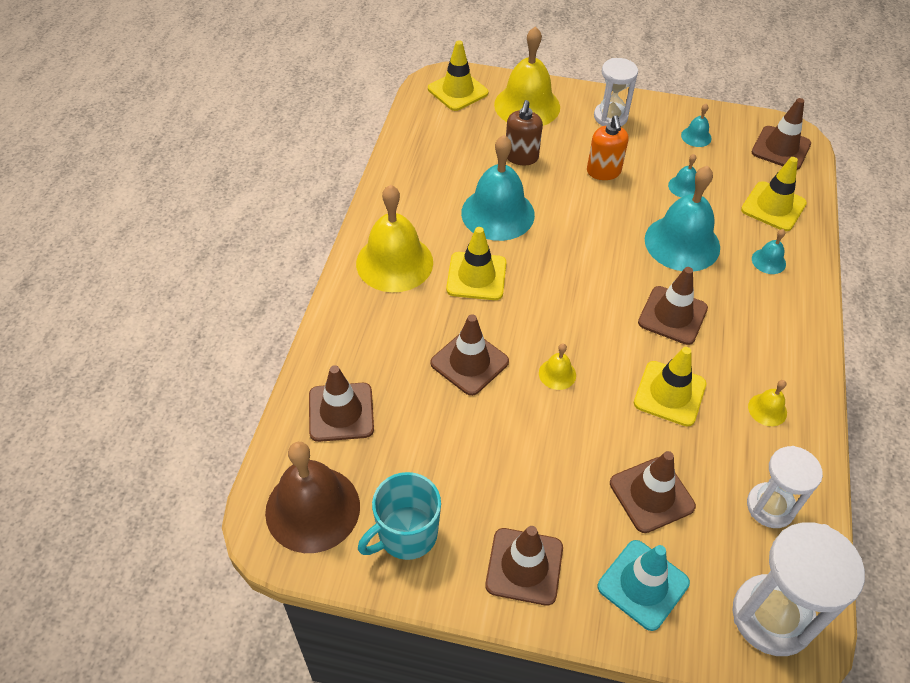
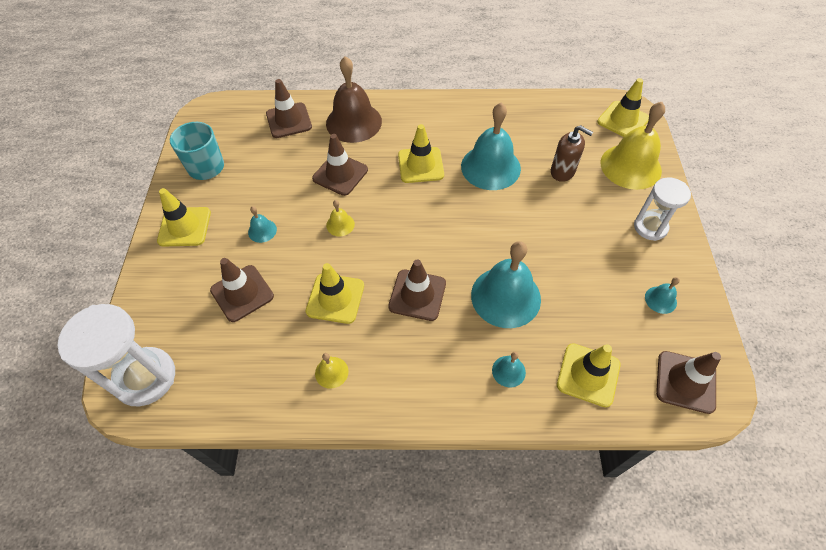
camera: 80 degrees right, 5 degrees up
brown bell [265,442,360,553] -> brown bell moved to [326,56,382,143]
yellow bell [356,185,433,292] -> none
brown traffic cone [485,526,563,606] -> yellow traffic cone [157,188,211,247]
brown soap dispenser [506,100,543,165] -> brown soap dispenser turned 150 degrees counterclockwise [551,125,593,182]
orange soap dispenser [587,115,629,180] -> none
turquoise traffic cone [598,540,690,631] -> none
turquoise bell [668,154,697,197] -> turquoise bell moved to [248,206,277,243]
white hourglass [747,446,823,528] -> none

